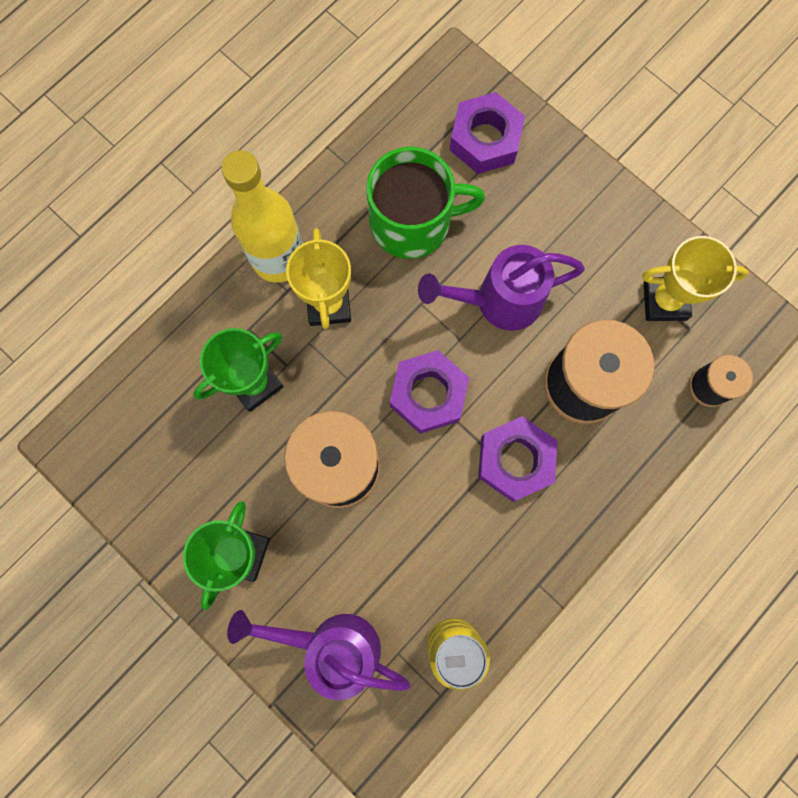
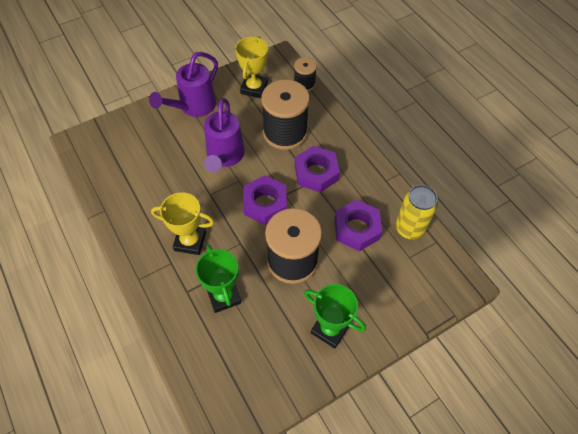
camera: 75 degrees left, 20 degrees down
yellow bottle [221,150,303,283] -> none
purple watering can [227,610,410,700] -> purple watering can moved to [149,52,218,117]
green mug [366,147,485,259] -> none
purple nut [450,92,525,174] -> purple nut moved to [335,200,382,251]

